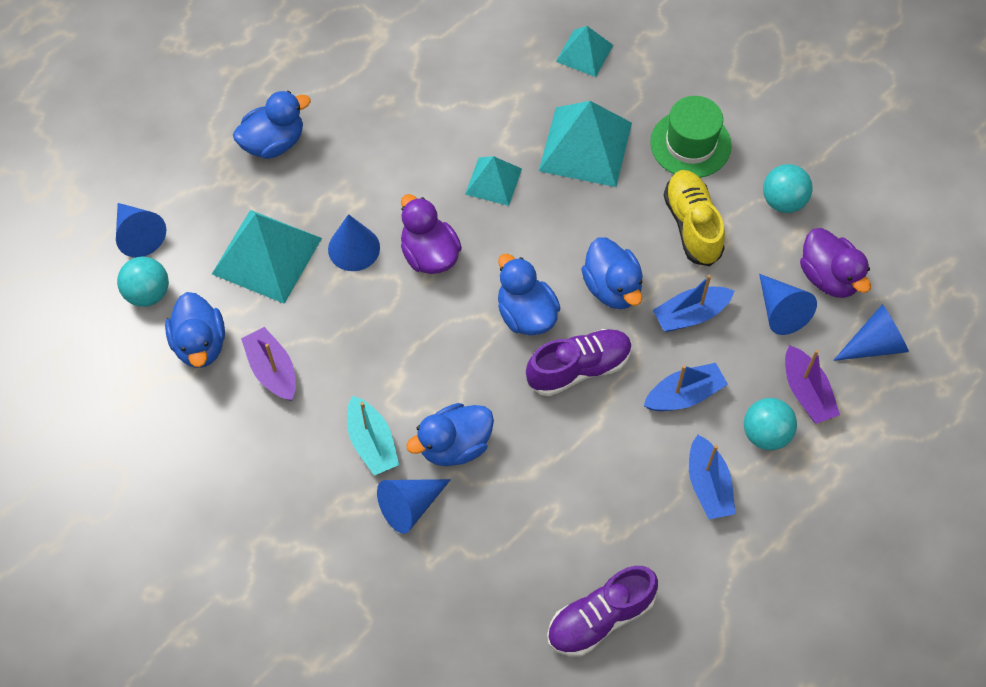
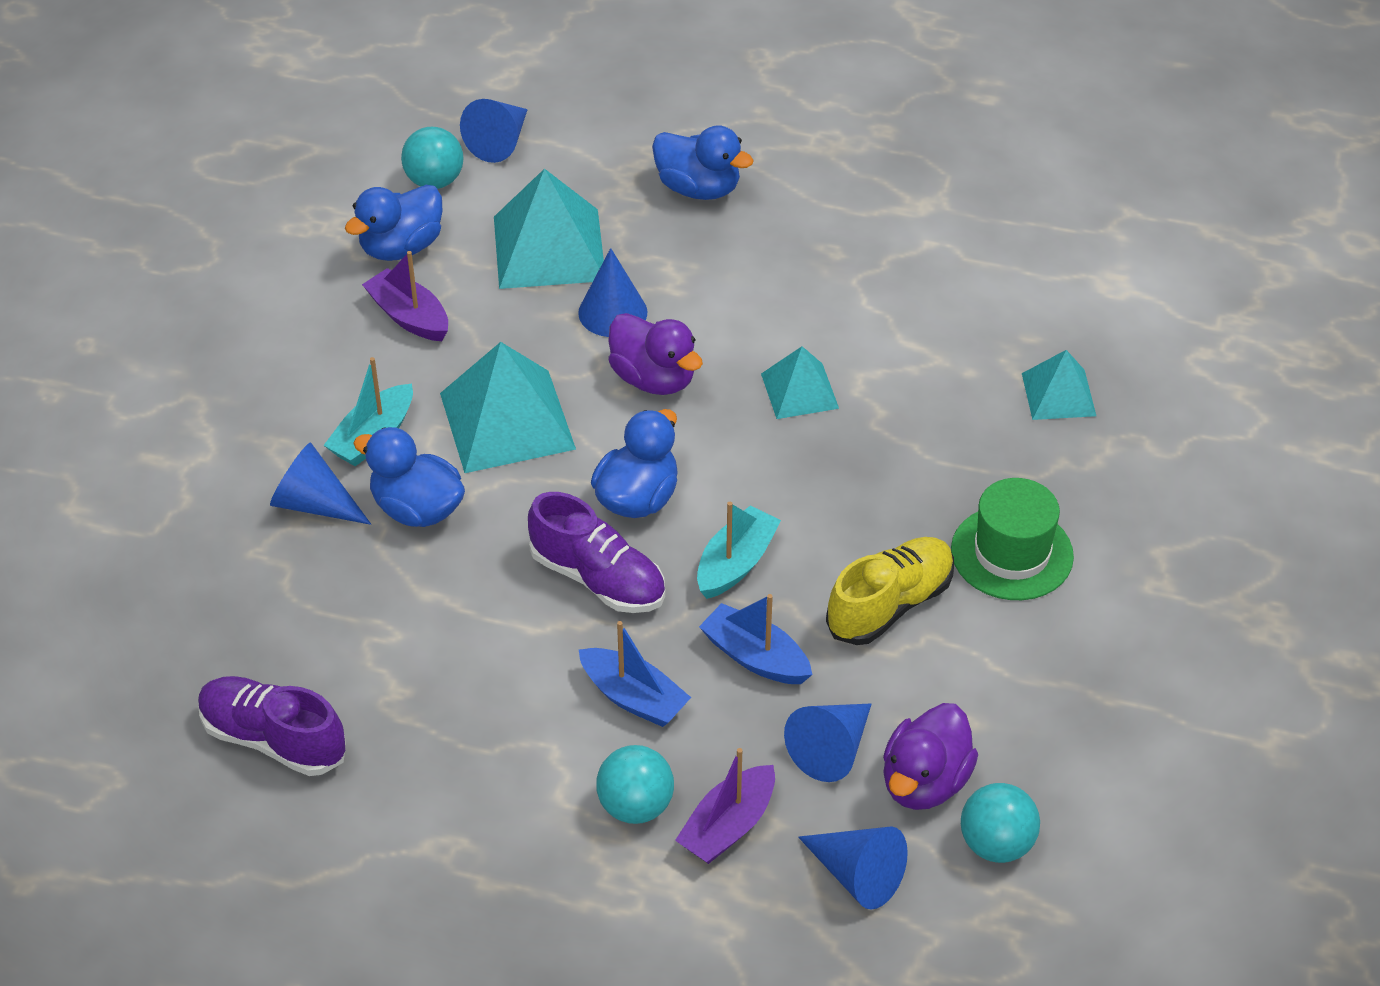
camera: 60 degrees right, 15 degrees down
purple boat [241,327,296,401] -> purple boat turned 75 degrees counterclockwise [362,251,448,341]
purple duck [401,194,462,274] -> purple duck turned 105 degrees clockwise [608,313,703,395]
turquoise pyramid [539,101,632,187] -> turquoise pyramid moved to [440,342,576,473]
blue duck [581,237,643,309] -> turquoise boat [697,502,781,599]
blue boat [689,434,736,519] -> none
turquoise ball [763,164,812,213] -> turquoise ball moved to [961,783,1040,863]

